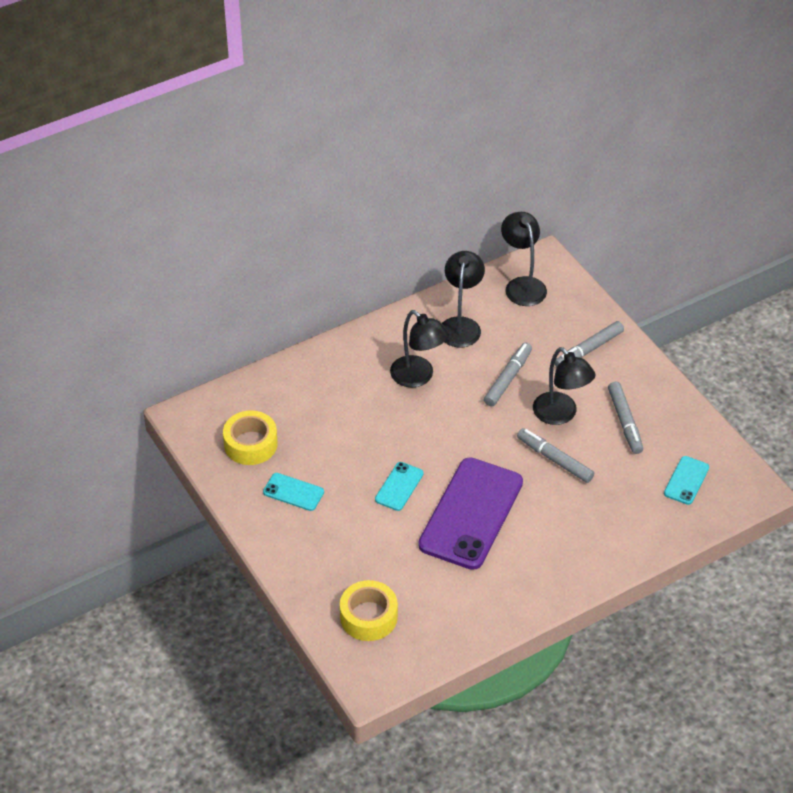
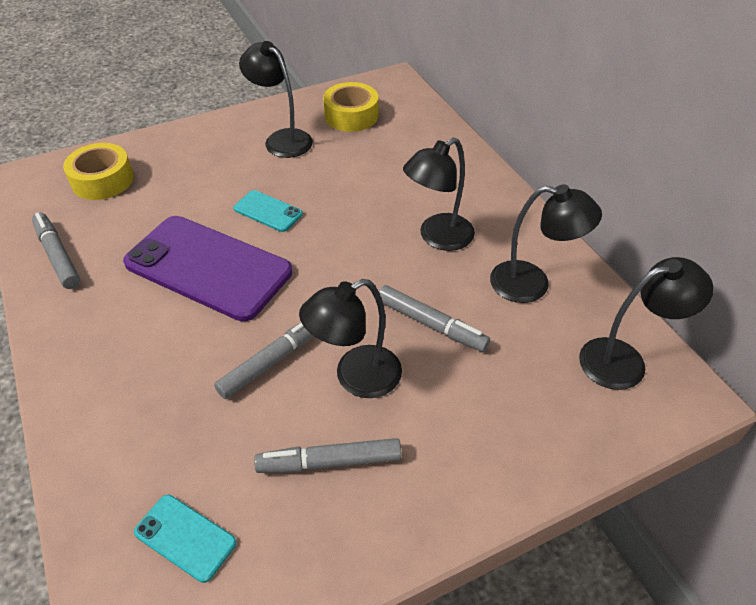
camera: 95 degrees right, 0 degrees up
turquoise phone [263,473,324,511] -> black lamp [239,41,313,158]
grey marker [555,321,624,367] -> grey marker moved to [32,212,80,289]

